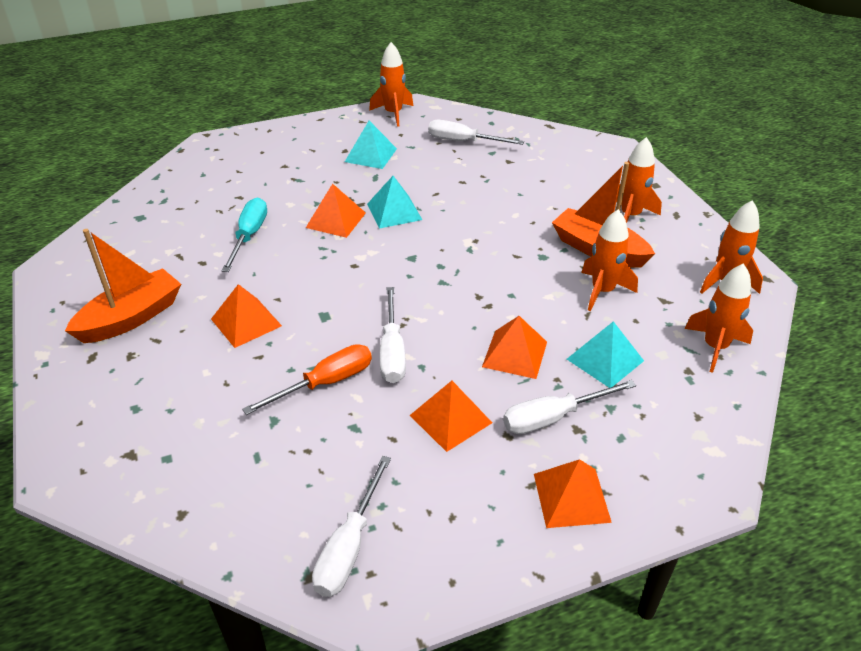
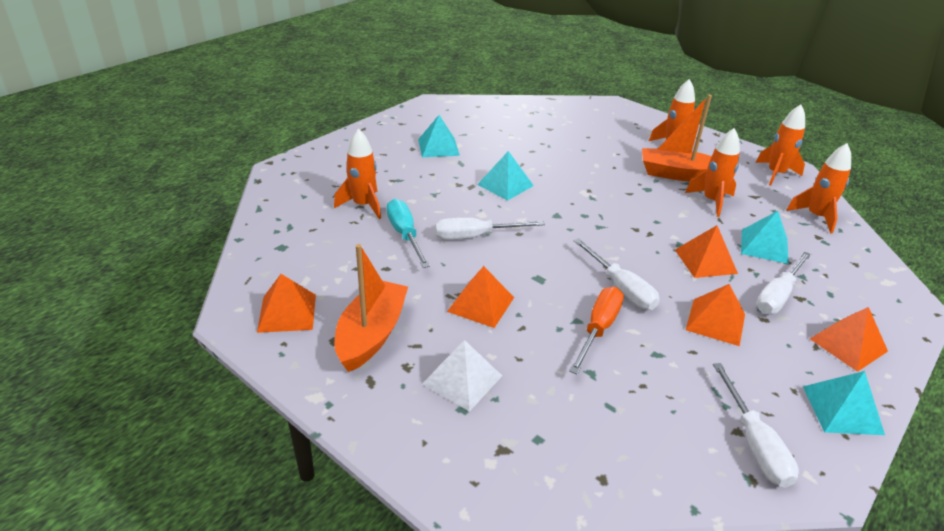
camera: 30 degrees left, 5 degrees down
orange pyramid [306,183,366,238] -> orange pyramid moved to [257,274,316,333]
orange rocket [369,42,413,127] -> orange rocket moved to [334,129,381,219]
white screwdriver [428,120,524,145] -> white screwdriver moved to [435,218,545,240]
none -> white pyramid [422,340,502,412]
none -> turquoise pyramid [803,371,885,435]

